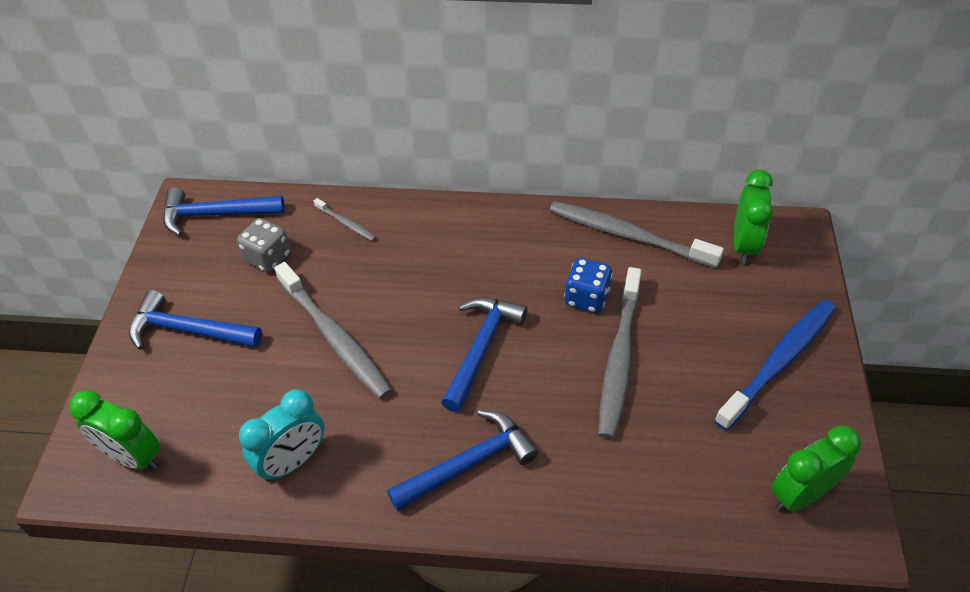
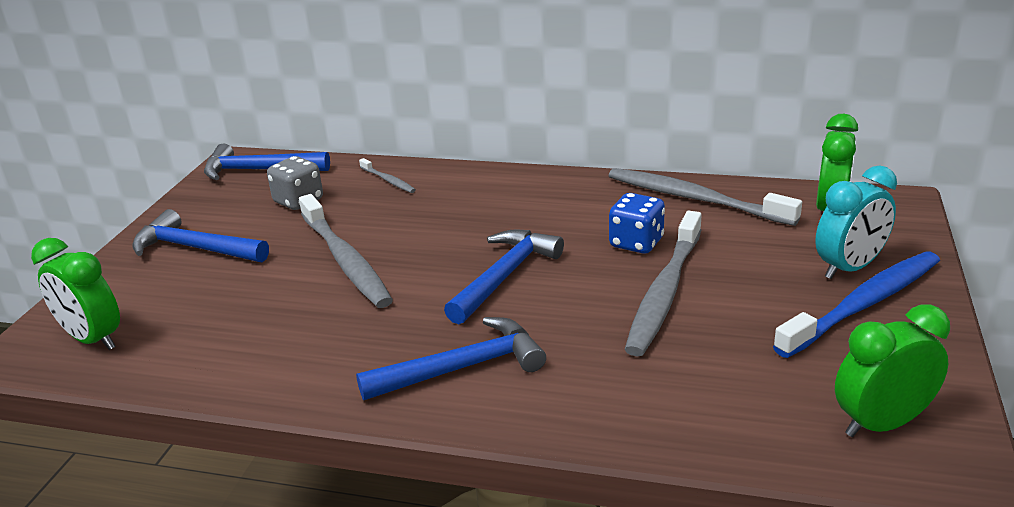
camera: 10 degrees right, 20 degrees down
turquoise clock [239,389,325,482] -> turquoise clock moved to [815,166,897,279]

